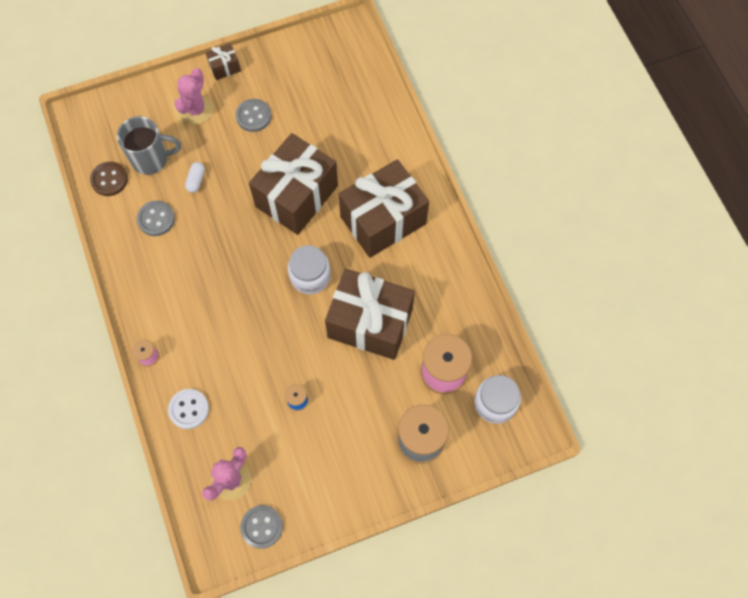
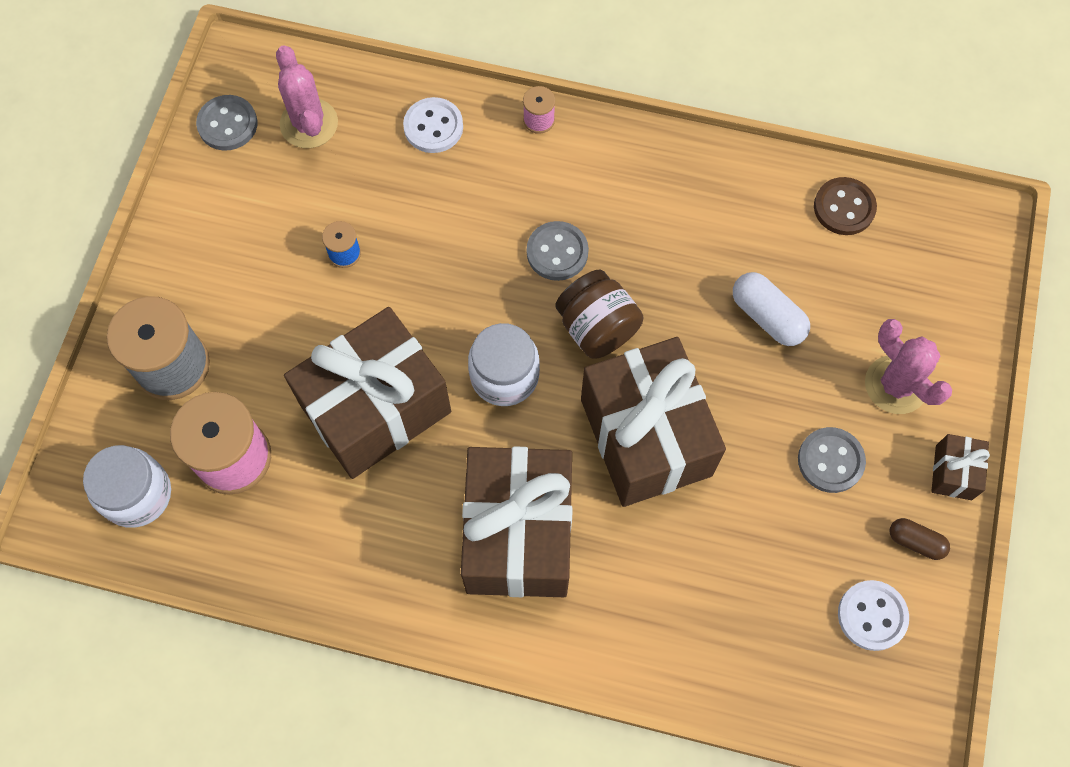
camera: 125 degrees right, 0 degrees up
grey mug [117,116,181,175] -> none
grey button [137,201,175,236] -> grey button moved to [527,221,589,281]
white capsule [185,162,205,193] -> white capsule [733,272,810,346], size x1.58
none -> brown jar [555,270,643,359]
none -> white button [838,580,909,651]
none -> brown capsule [890,518,950,560]

